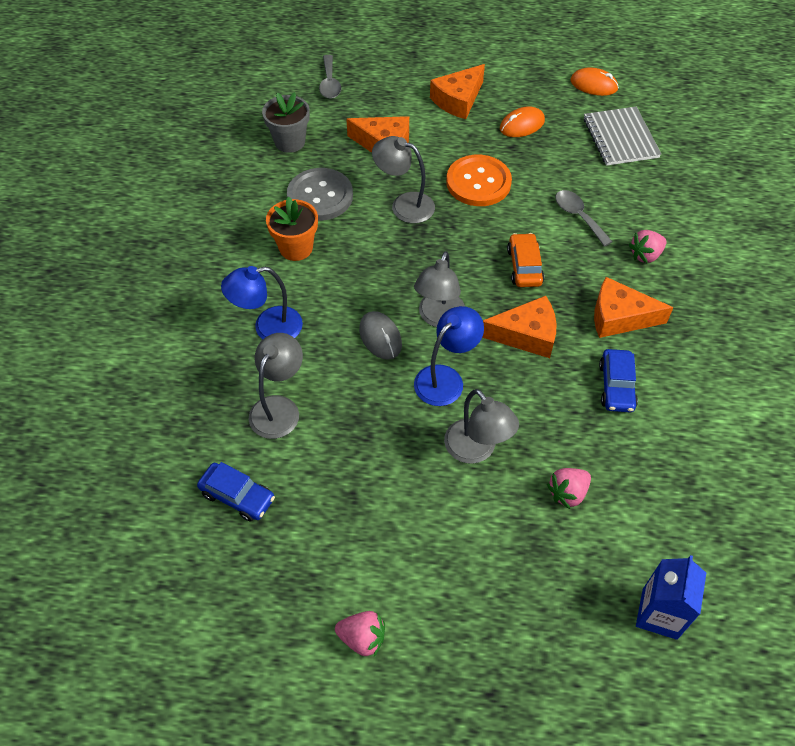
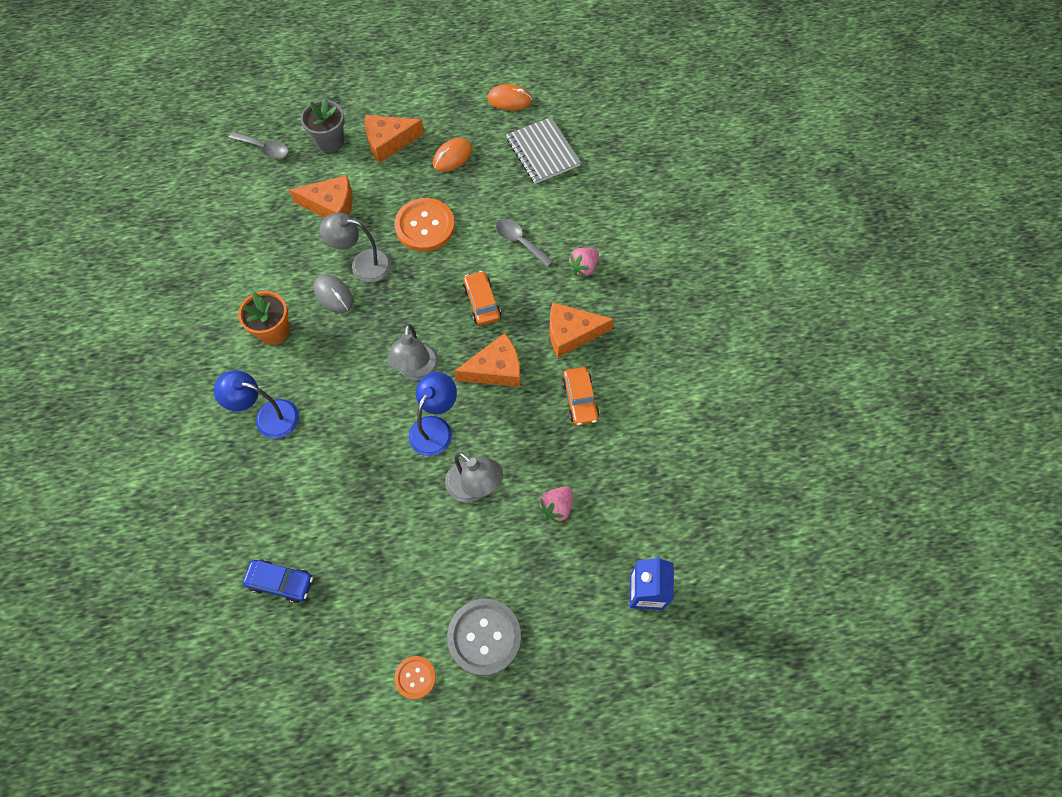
camera: 15 degrees left, 10 degrees up
blue lamp [221,266,303,339] -> blue lamp turned 45 degrees clockwise [214,370,299,439]
grey lamp [249,333,303,439] -> none
grey flower pot [262,92,310,153] -> grey flower pot moved to [300,98,345,153]
grey button [287,168,353,221] -> grey button moved to [447,599,521,676]
grey spoon [319,55,342,99] -> grey spoon turned 45 degrees counterclockwise [229,132,288,159]
pink strawberry [335,611,385,657] -> orange button [394,656,436,699]
grey mouse [359,311,402,360] -> grey mouse moved to [313,274,353,313]
orange cheese [430,64,485,119] -> orange cheese turned 45 degrees clockwise [365,115,424,163]
blue car [599,349,638,412] -> orange car [562,367,599,426]

